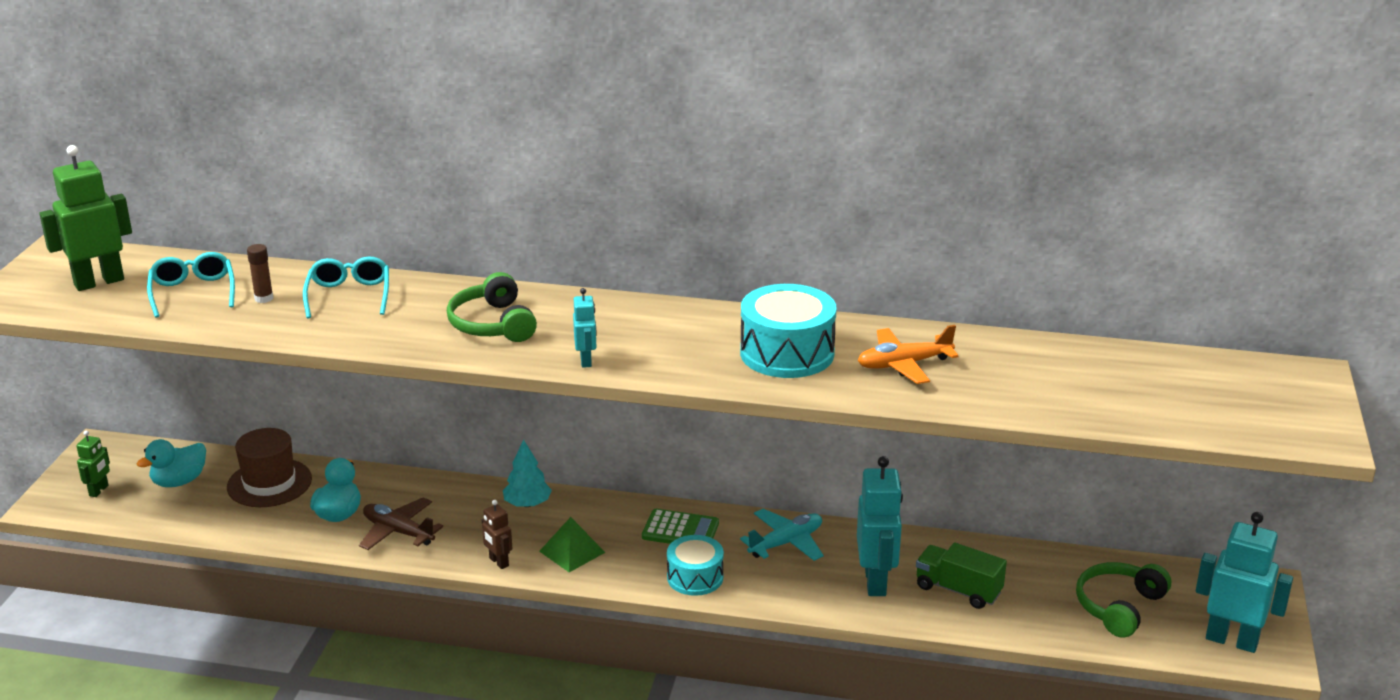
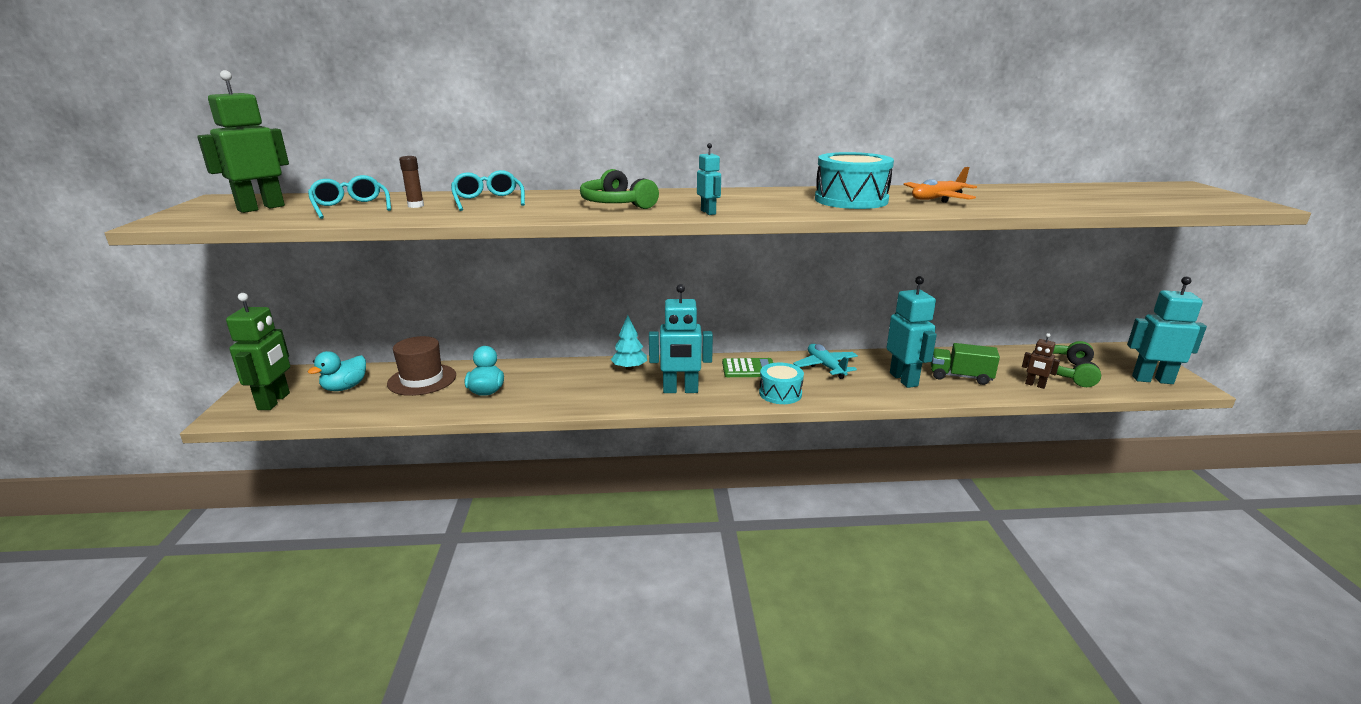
camera: 15 degrees left, 5 degrees down
green robot [76,431,110,497] -> green robot [226,293,290,410], size x1.95
brown plane [359,498,443,550] -> none
brown robot [482,500,512,569] -> brown robot moved to [1022,333,1060,389]
green pyramid [539,517,606,572] -> turquoise robot [649,284,713,393]
turquoise plane [740,509,824,561] -> turquoise plane turned 60 degrees counterclockwise [793,344,858,379]

